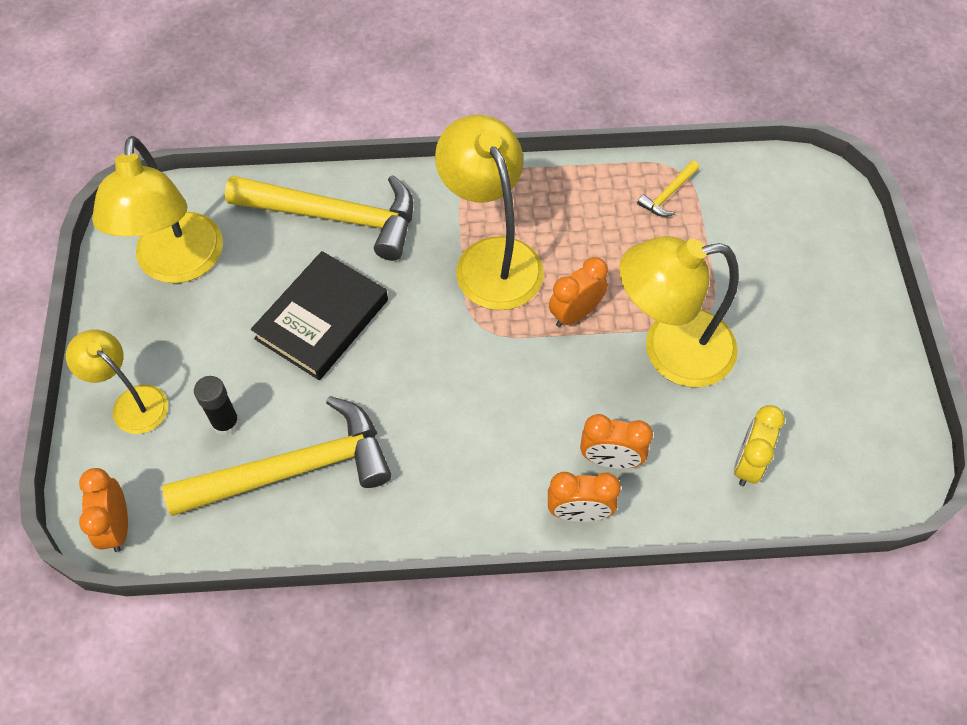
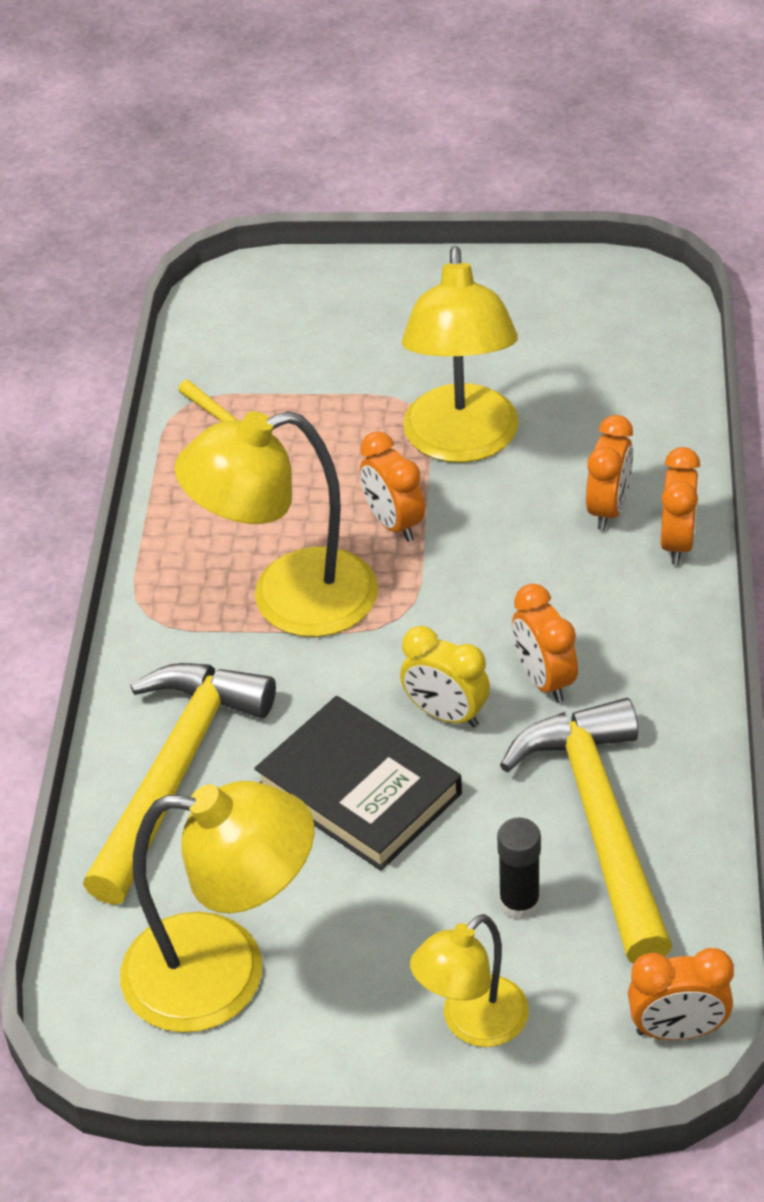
camera: 80 degrees left, 15 degrees down
yellow clock [734,405,785,486] -> yellow clock moved to [400,626,490,728]
none -> orange clock [512,584,578,703]

